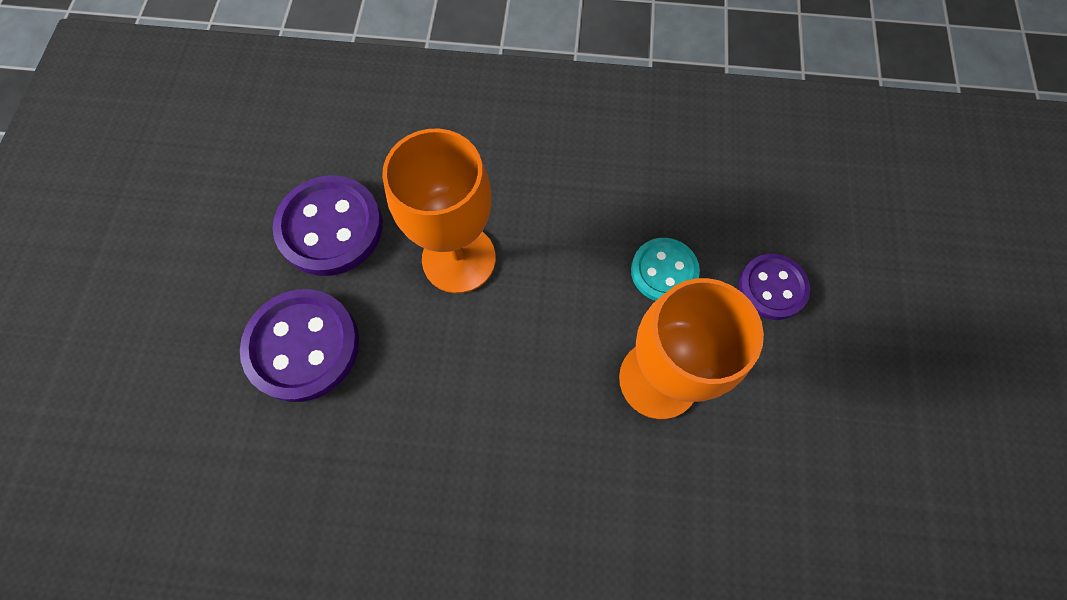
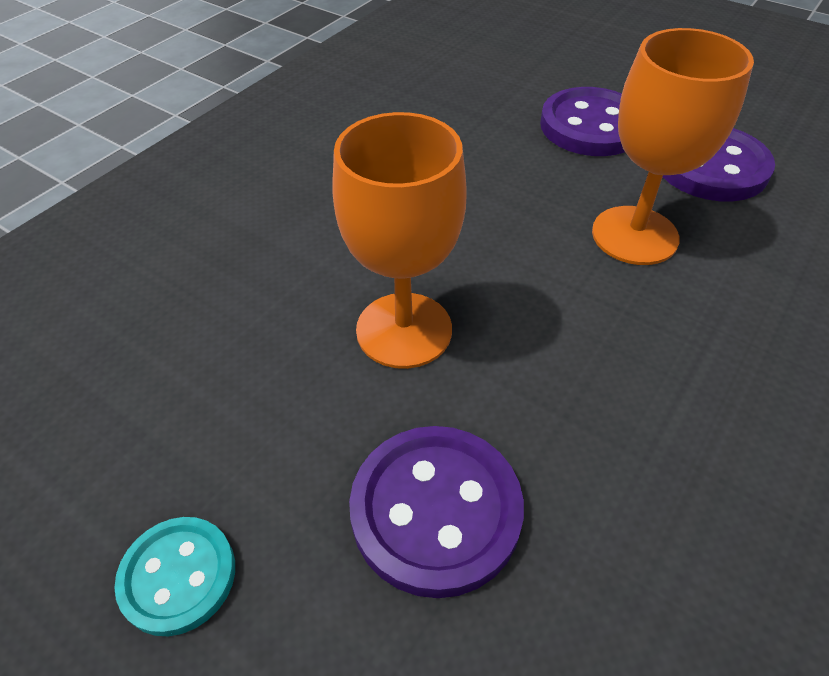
camera: 120 degrees right, 20 degrees down
turquoise button [631,238,700,301] -> turquoise button moved to [114,517,235,636]
purple button [739,254,810,320] -> purple button [349,426,524,598], size x1.61

